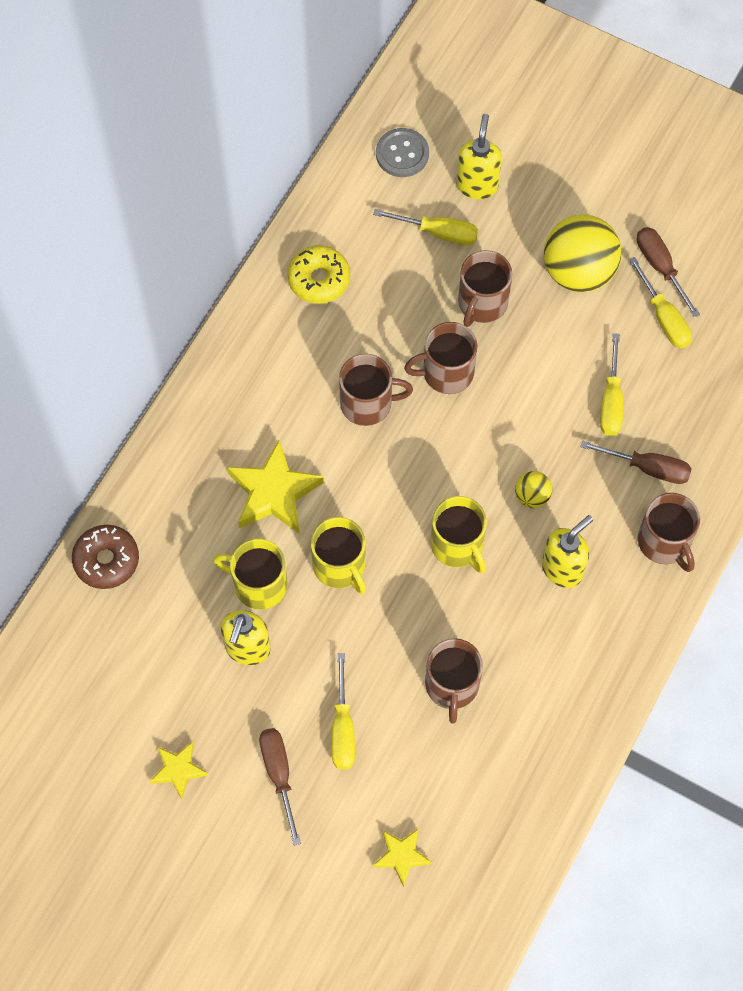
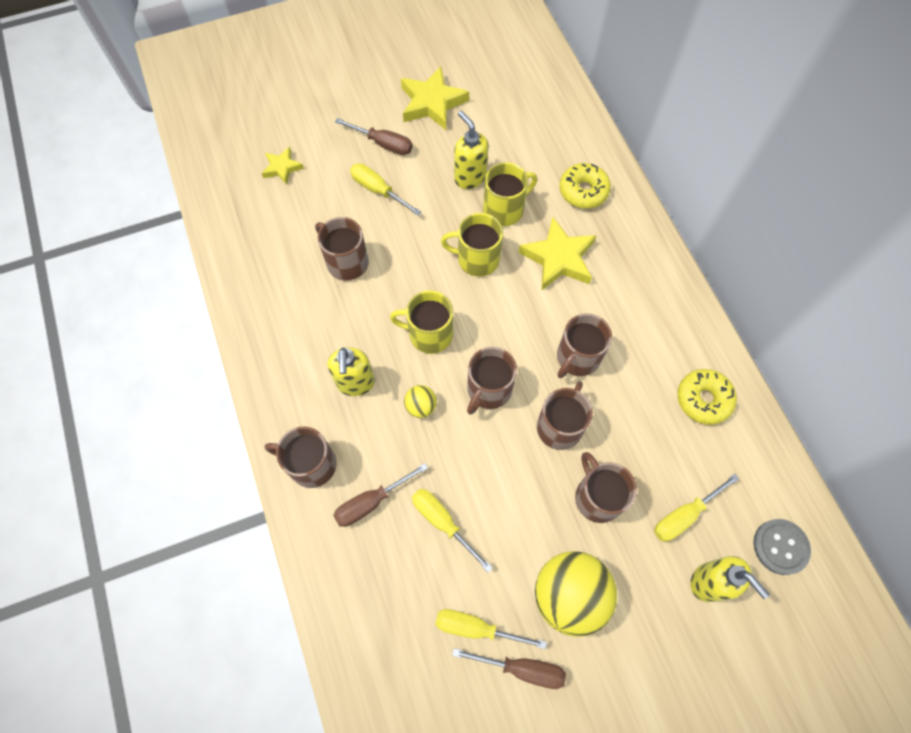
camera: 130 degrees right, 0 degrees up
brown donut [72,525,139,589] -> none
yellow star [150,742,208,799] -> yellow star [401,66,469,130], size x1.78
none -> brown mug [467,347,517,414]
none -> yellow donut [559,163,611,209]

